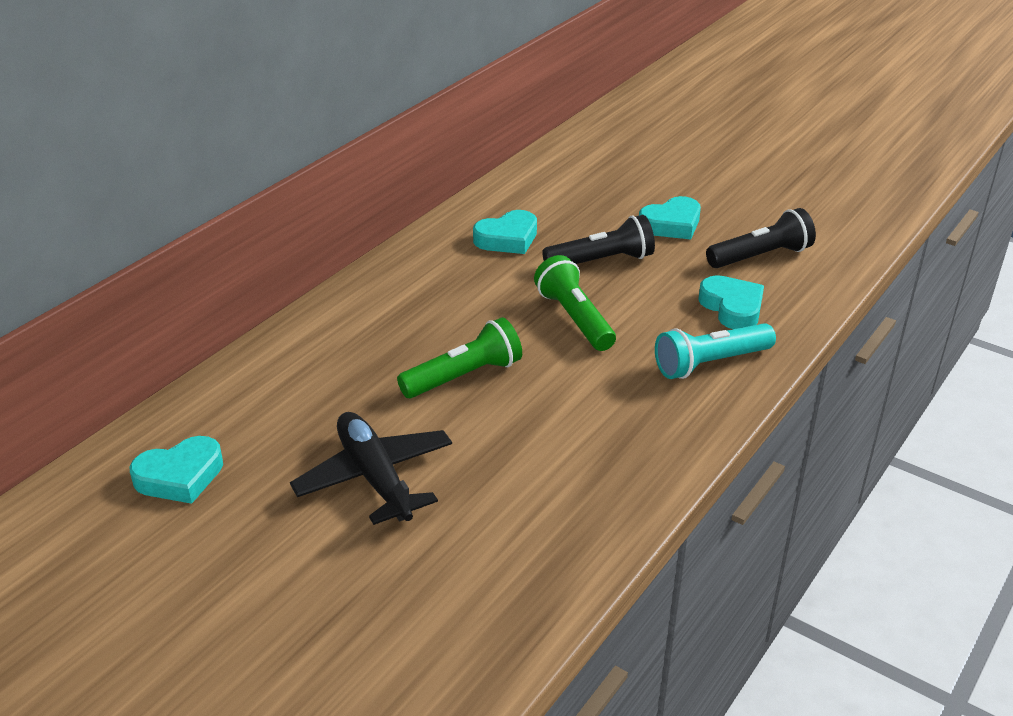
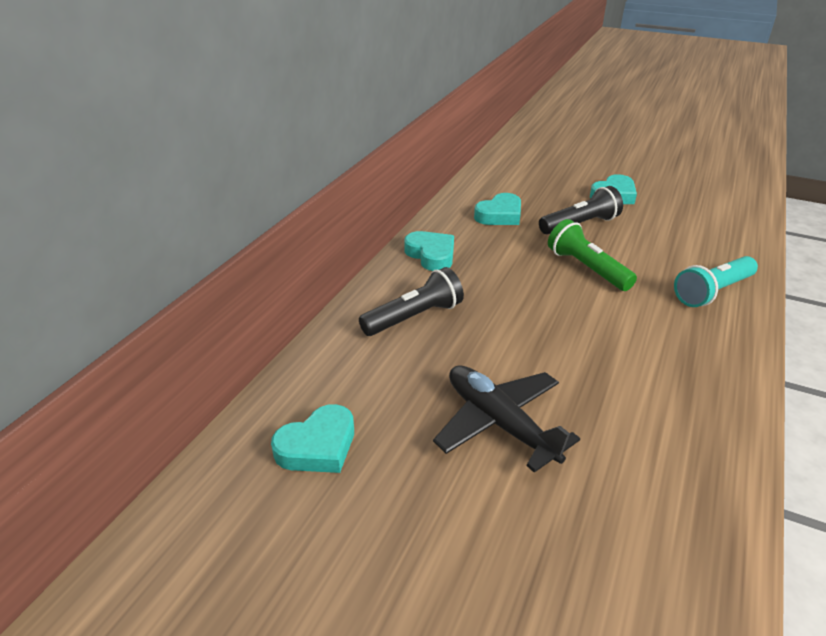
camera: 10 degrees left, 0 degrees up
green flashlight [397,318,522,398] -> none
turquoise heart [698,275,764,329] -> turquoise heart moved to [404,231,454,271]
black flashlight [706,208,816,268] -> black flashlight moved to [359,267,464,336]

